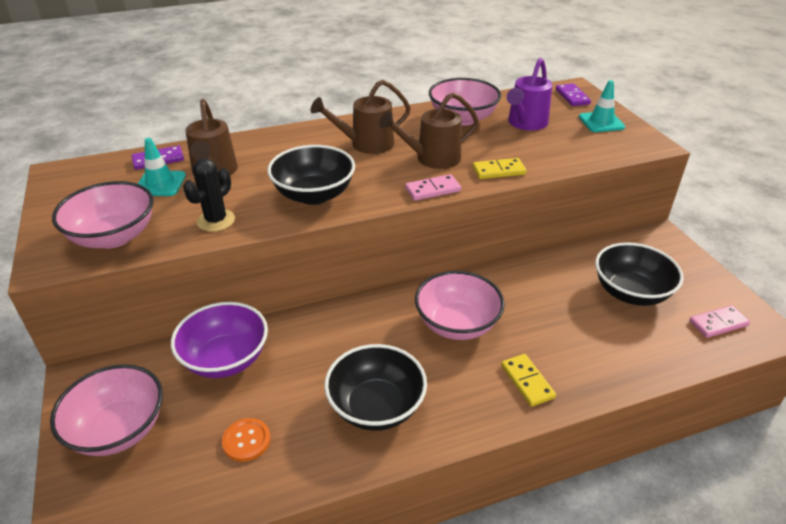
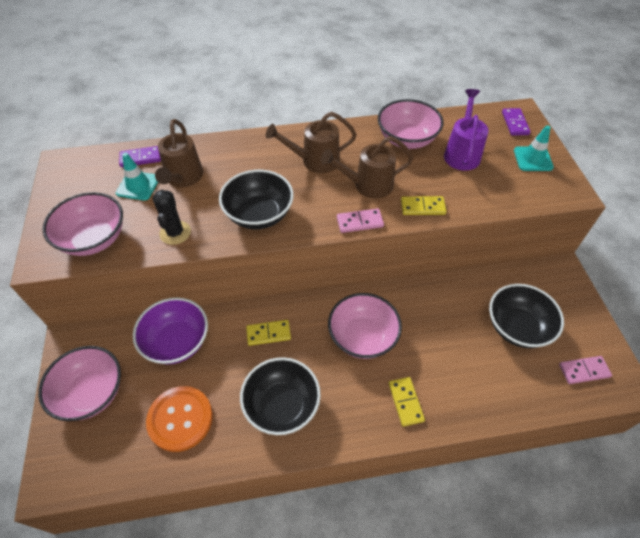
camera: 10 degrees right, 15 degrees up
black cactus [183,158,235,232] -> black cactus turned 45 degrees counterclockwise [153,190,191,245]
orange button [222,418,270,462] -> orange button [146,386,213,452], size x1.80
purple watering can [507,58,552,131] -> purple watering can turned 150 degrees clockwise [444,89,489,171]
none -> yellow domino [246,320,291,346]

